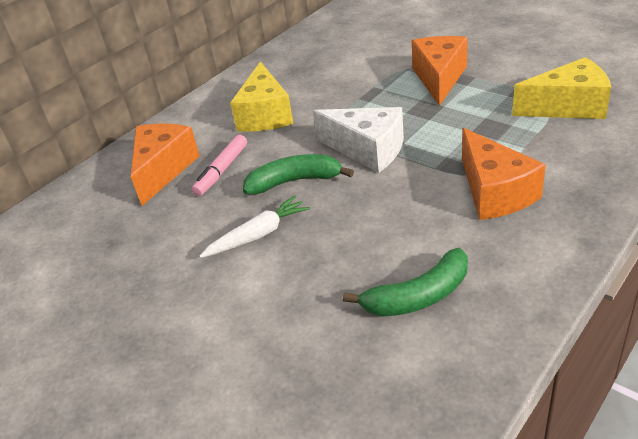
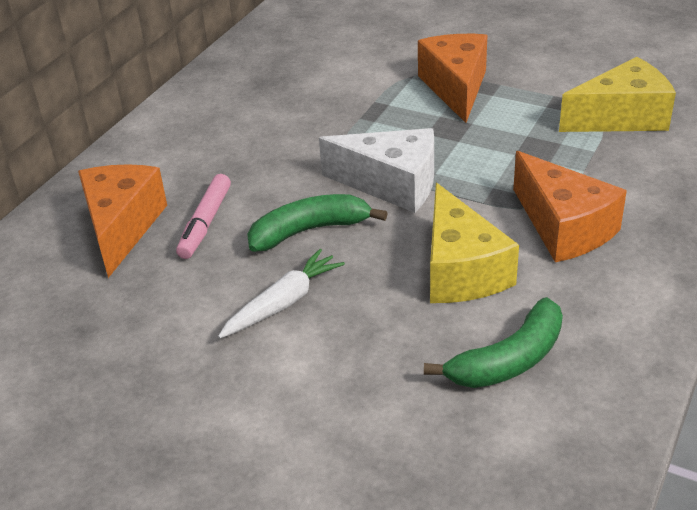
camera: 15 degrees left, 0 degrees up
yellow cheese [230,61,293,132] -> yellow cheese moved to [430,183,519,303]

